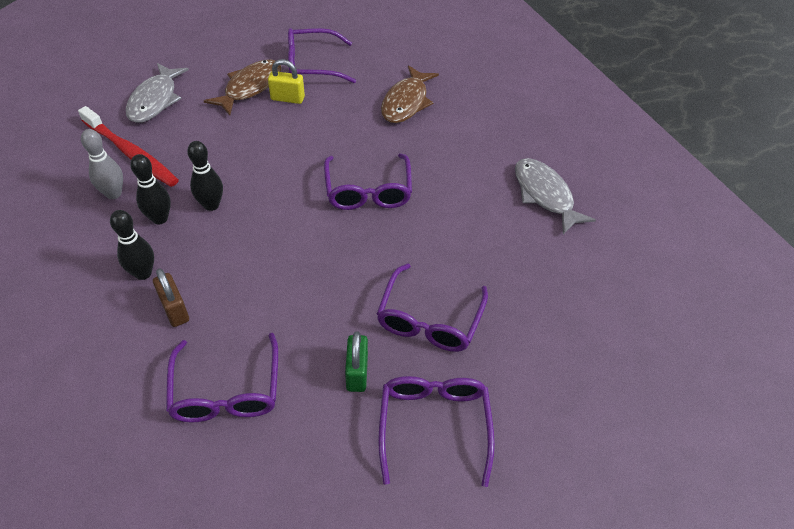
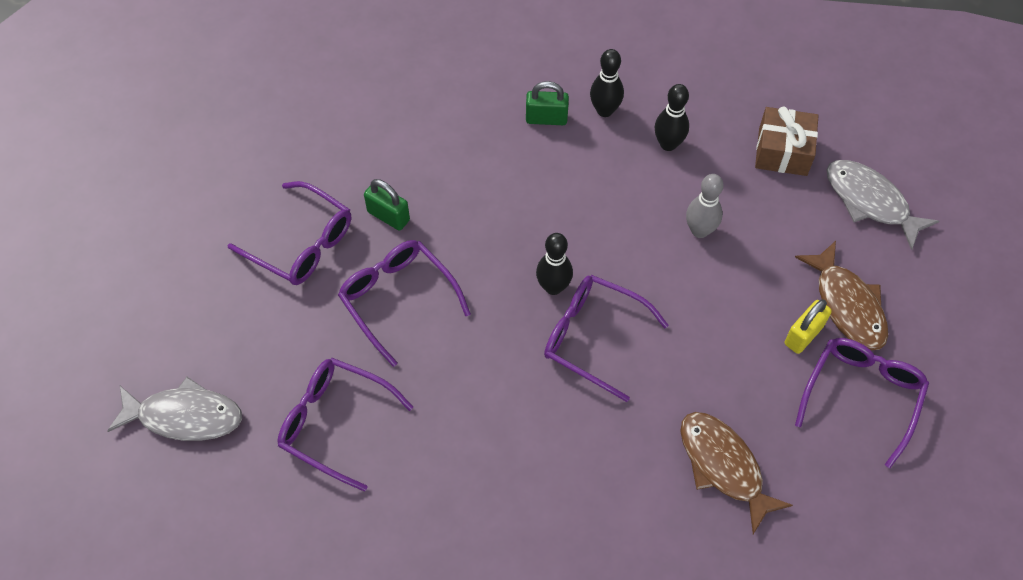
camera: 125 degrees right, 10 degrees up
red toothbrush [78,106,179,187] -> brown gift [755,106,819,176]
grey bowling pin [81,129,123,199] -> grey bowling pin moved to [686,174,723,238]
brown padlock [153,268,189,327] -> green padlock [526,81,569,125]
purple glasses [166,333,278,422] -> purple glasses moved to [277,358,413,492]
black bowling pin [187,141,223,211] -> black bowling pin moved to [536,233,573,295]
grey fish [515,158,596,234] -> grey fish moved to [107,377,242,441]

